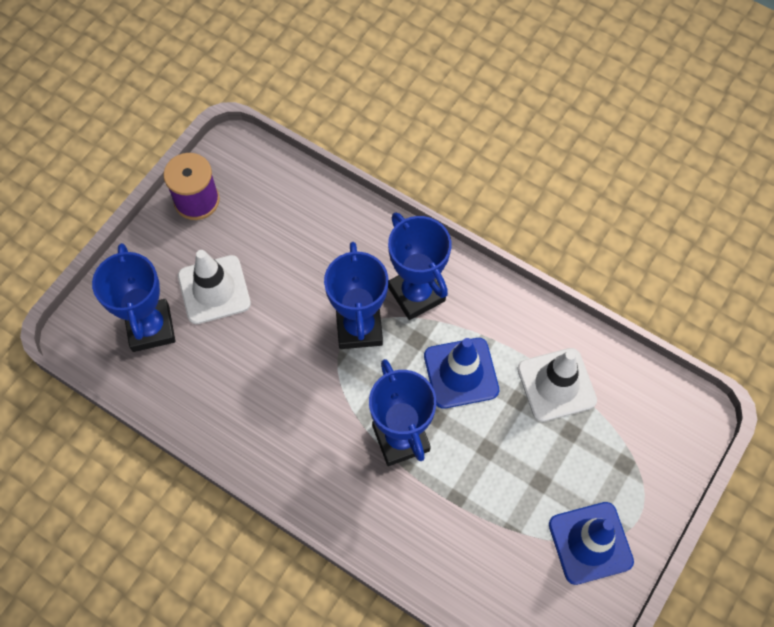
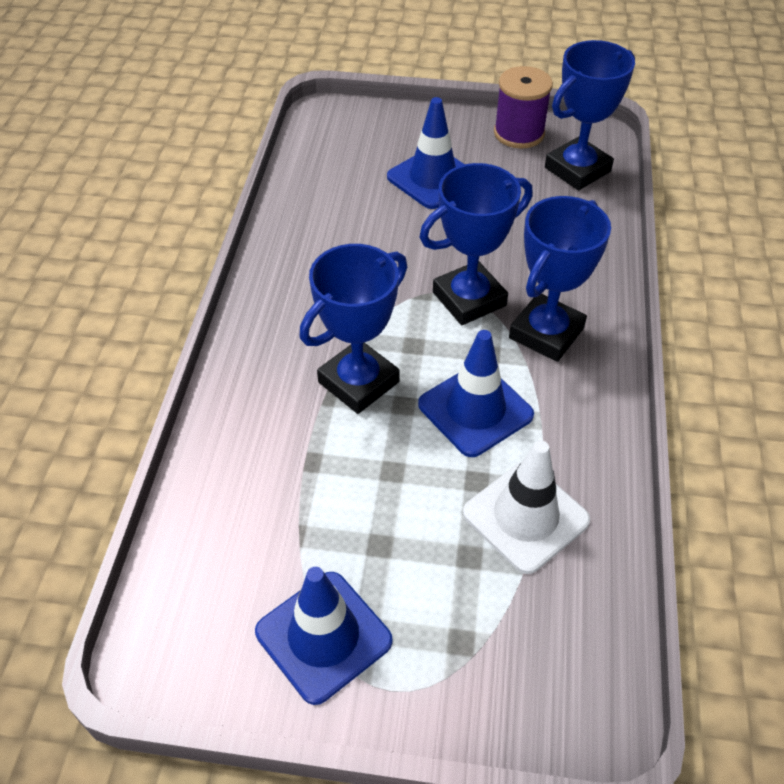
camera: 65 degrees right, 15 degrees down
blue trophy [92,243,175,352] -> blue trophy moved to [545,40,635,190]
white traffic cone [178,250,251,324] -> blue traffic cone [387,97,464,209]

